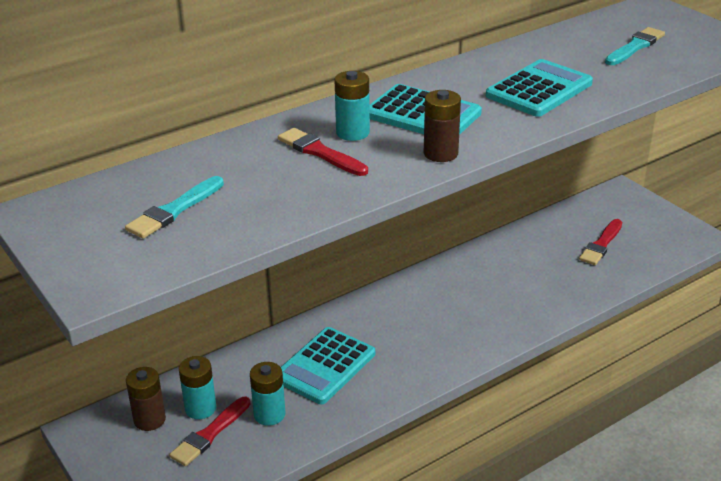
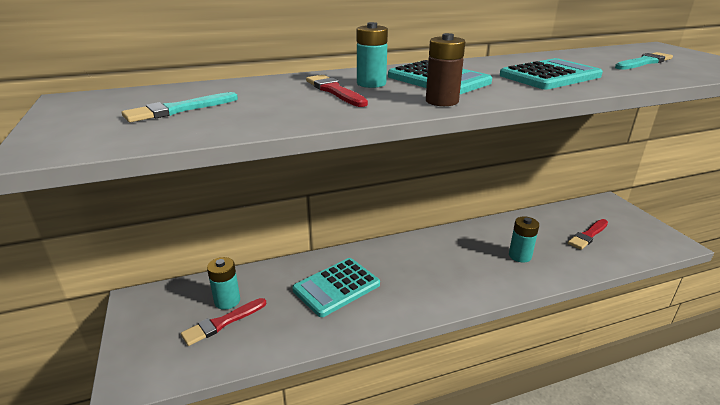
camera: 15 degrees right, 5 degrees down
brown battery [126,367,166,431] -> none
turquoise battery [250,362,285,426] -> turquoise battery moved to [509,217,539,263]

